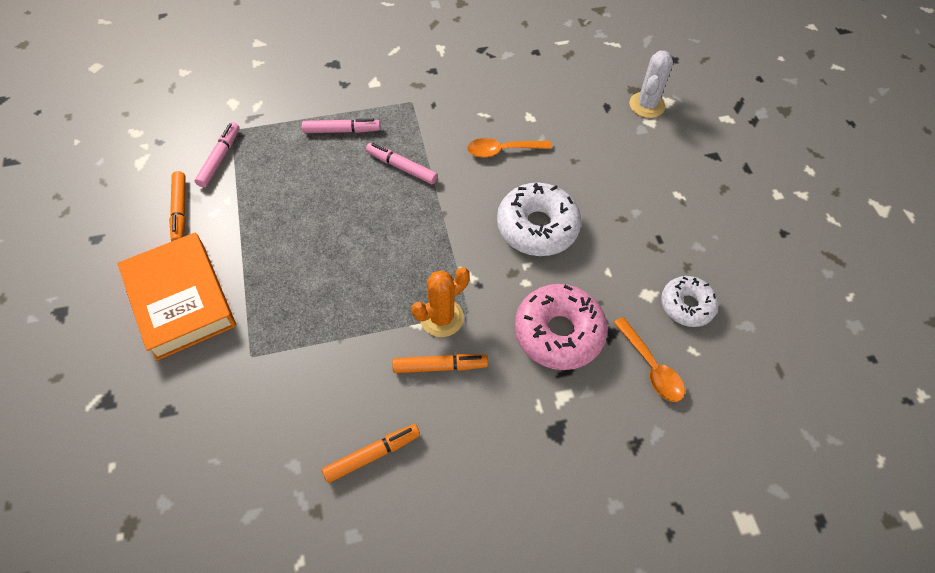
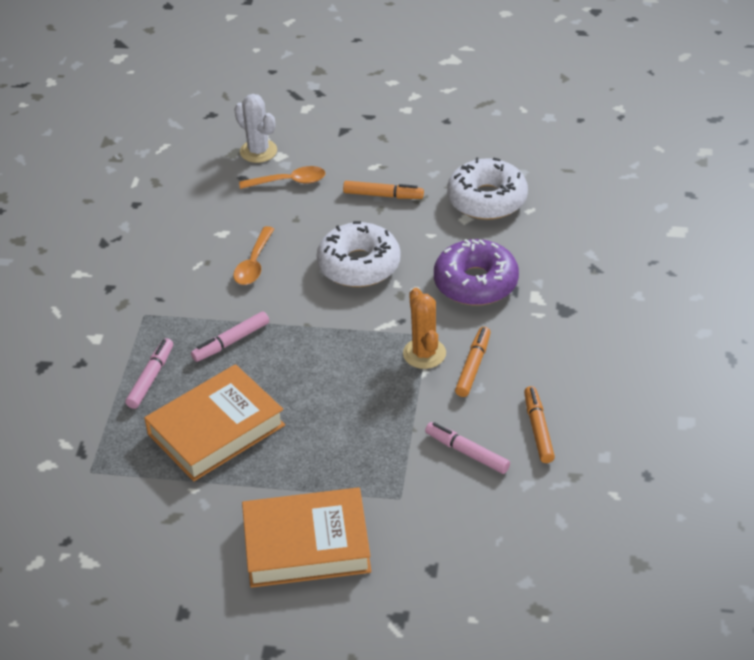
camera: 65 degrees left, 15 degrees down
orange marker [169,171,186,241] -> orange marker moved to [343,181,424,199]
pink marker [195,122,240,188] -> pink marker moved to [425,422,510,474]
pink donut [515,284,607,370] -> purple donut [434,239,519,306]
orange spoon [613,317,685,402] -> orange spoon moved to [239,166,326,189]
white donut [661,276,718,327] -> white donut [447,158,528,220], size x1.60
none -> orange book [144,364,285,481]

